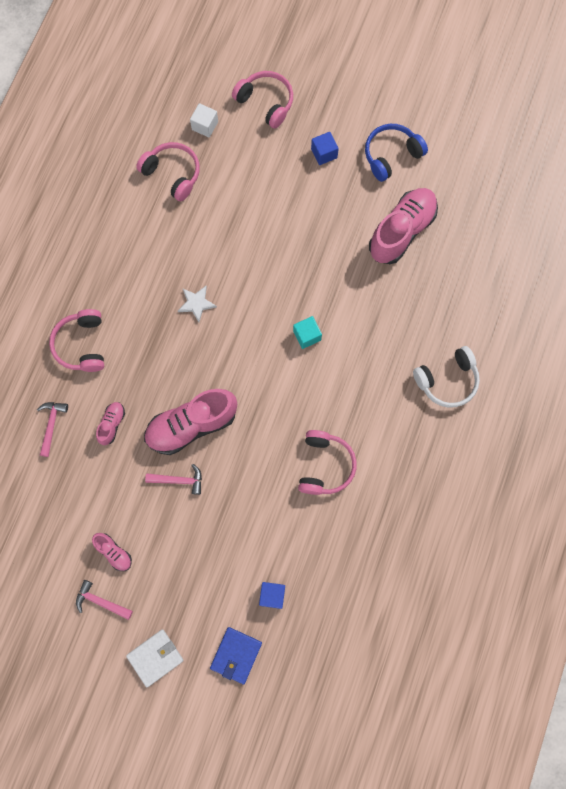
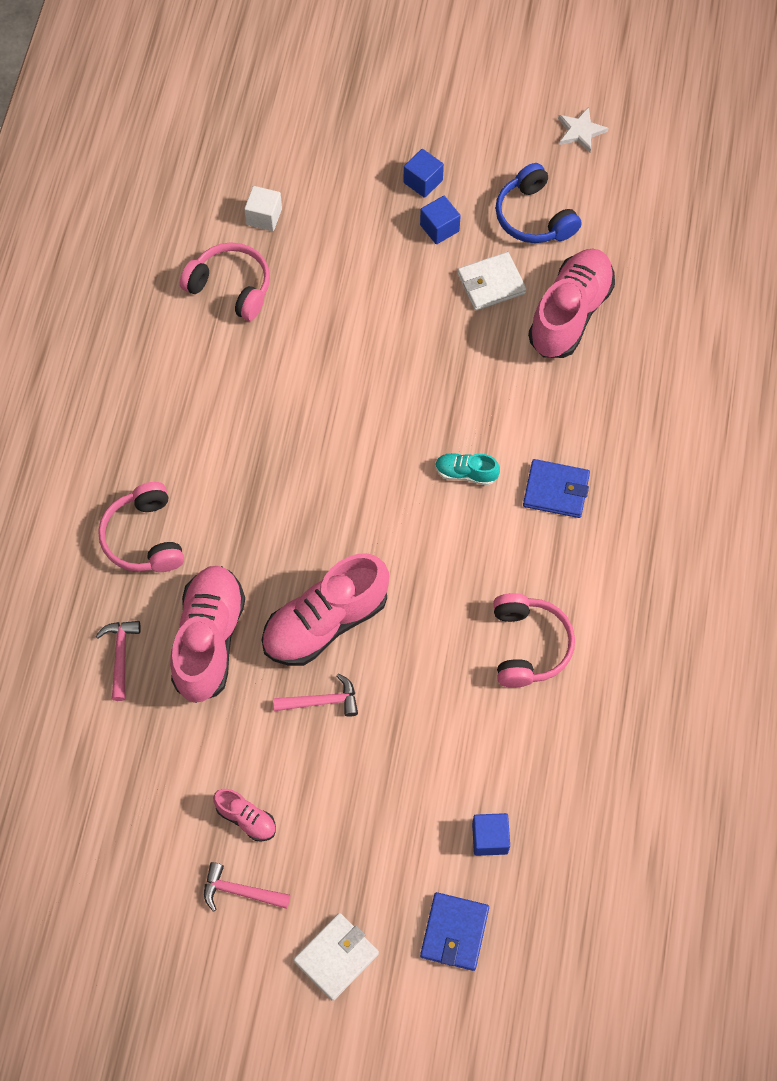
camera: 10 degrees left, 10 degrees down
pink shoe [96,402,125,445] -> pink shoe [170,566,245,703], size x2.14
white star [178,286,217,322] -> white star moved to [558,107,609,153]
pink headphones [232,71,293,129] -> none
turquoise cube [293,316,322,349] -> turquoise shoe [435,453,500,486]
blue headphones [365,124,428,182] -> blue headphones turned 75 degrees counterclockwise [496,163,582,243]
white headphones [413,346,480,408] -> none
none -> blue cube [404,149,444,198]
none -> white wallet [457,252,527,311]
none -> blue wallet [523,459,590,518]

